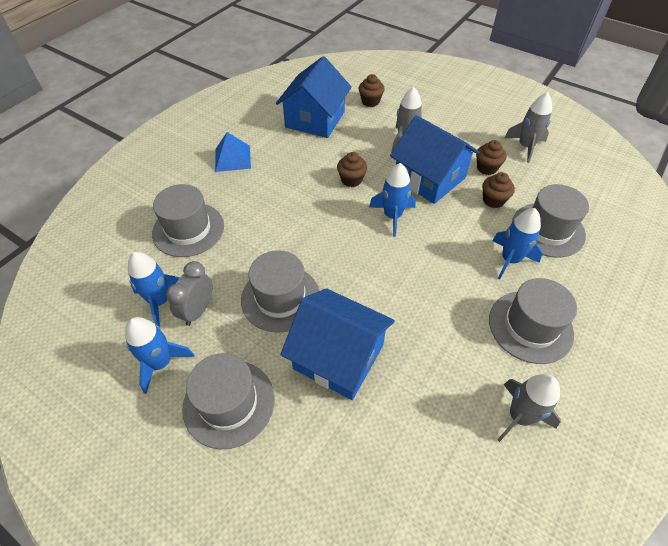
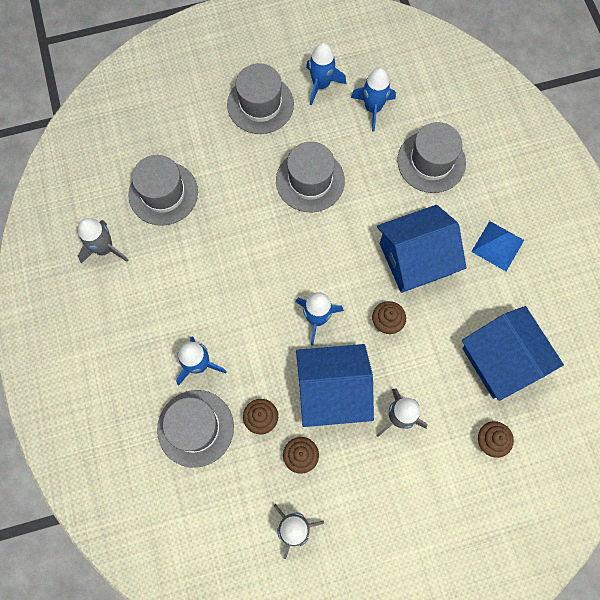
camera: 130 degrees right, 20 degrees up
grey clock [166,261,212,326] -> none
blue house [280,288,395,400] -> blue house moved to [377,205,466,293]
grey hat [489,278,577,364] -> grey hat moved to [128,155,198,226]

